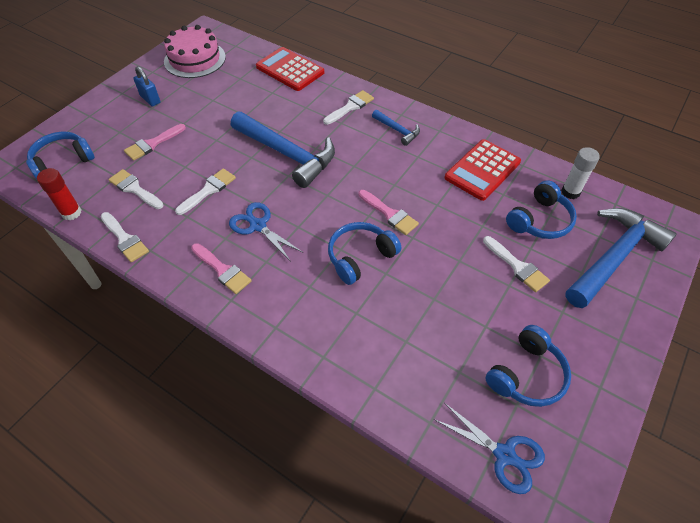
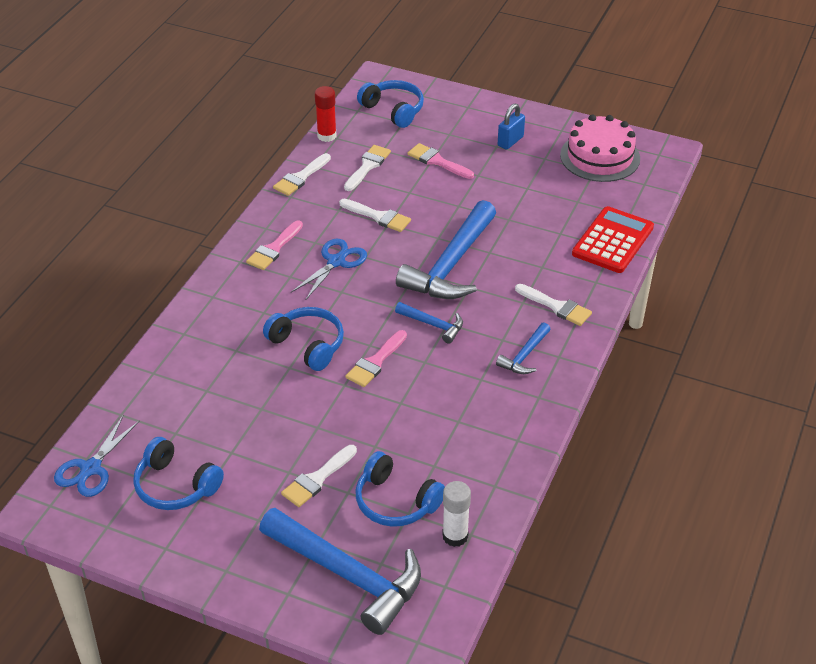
camera: 80 degrees right, 10 degrees down
red calculator [444,139,521,201] -> none
none -> blue hammer [395,302,463,343]

